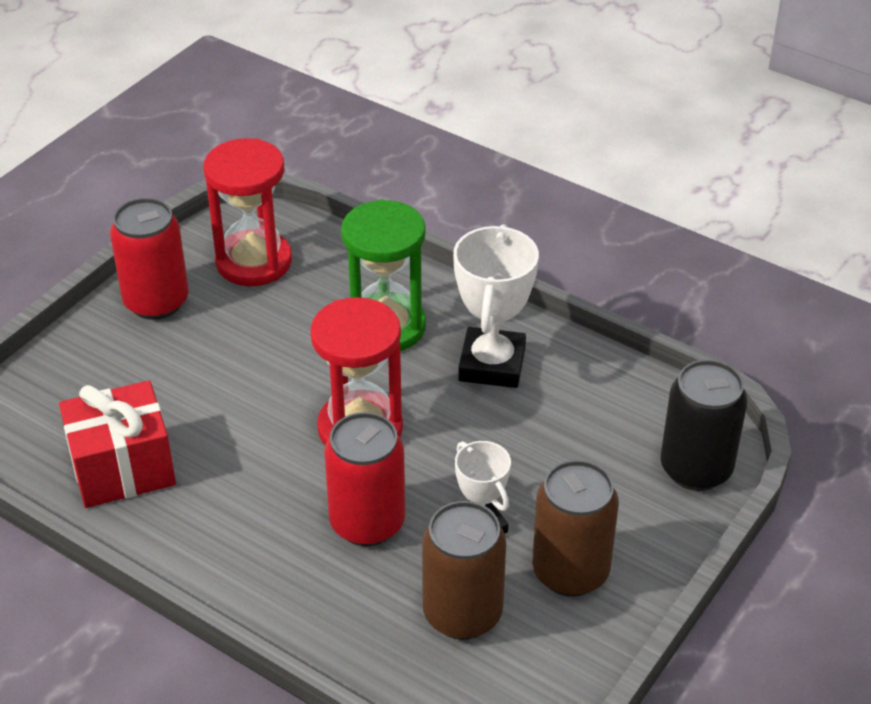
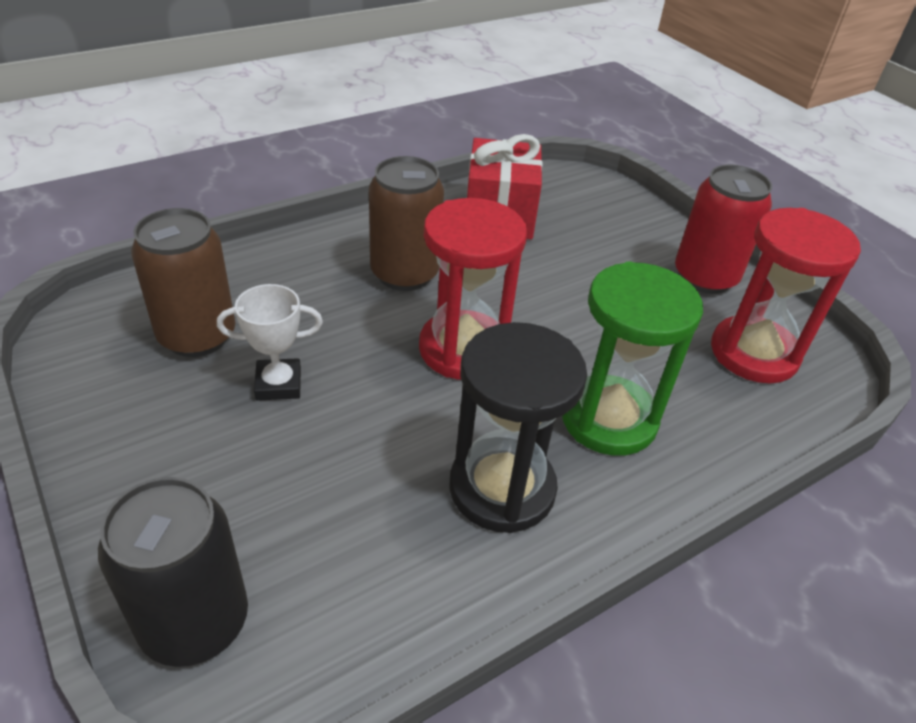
camera: 110 degrees right, 0 degrees up
red can [324,412,405,546] -> none
white trophy [453,224,539,388] -> black hourglass [449,322,587,533]
brown can [532,460,619,597] -> brown can moved to [369,156,444,291]

